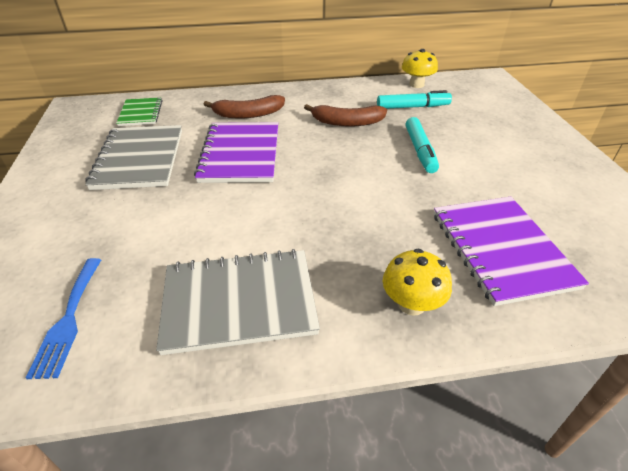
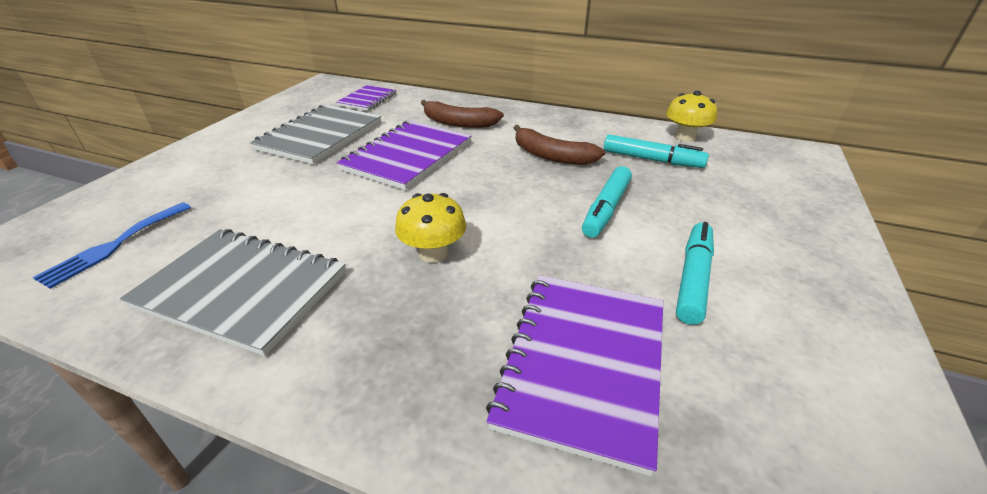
camera: 30 degrees right, 5 degrees down
green notebook [116,97,162,126] -> purple notebook [336,85,396,111]
yellow mushroom [383,249,452,316] -> yellow mushroom moved to [395,193,466,263]
none -> turquoise marker [676,222,714,325]

